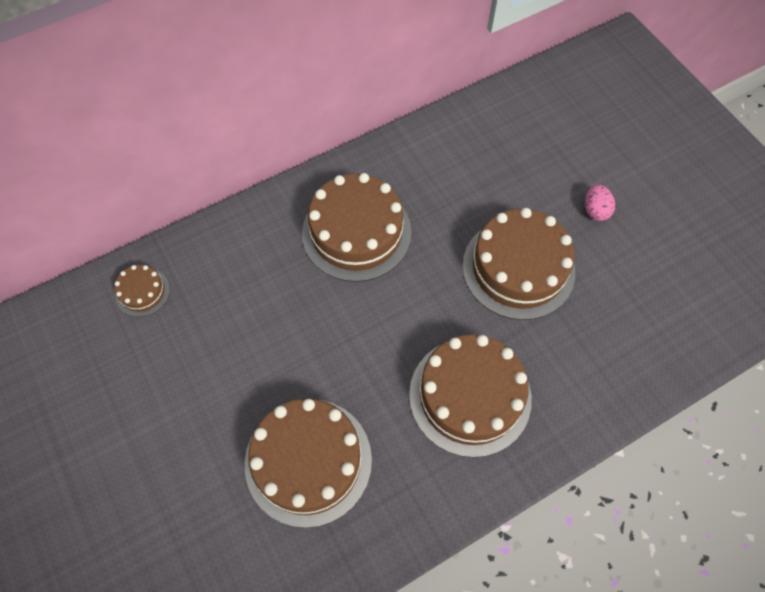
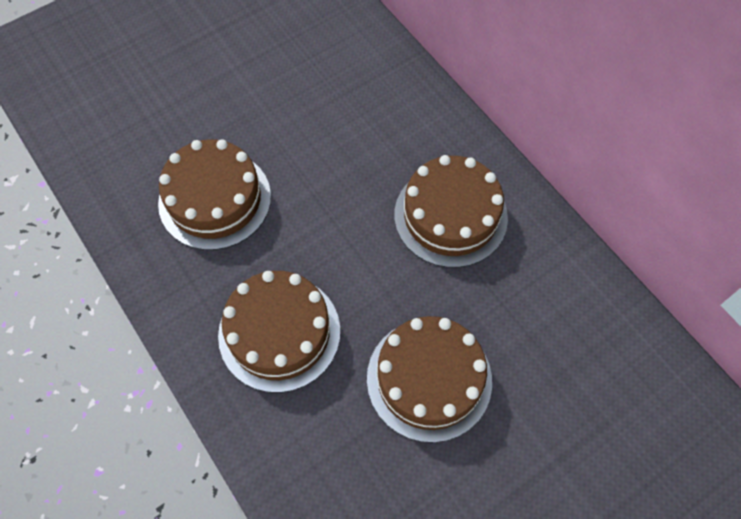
camera: 85 degrees right, 0 degrees up
brown cake [114,265,170,317] -> none
pink egg [585,184,615,221] -> none

